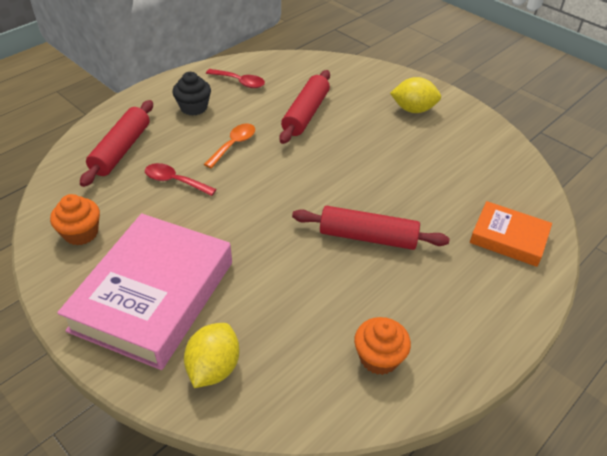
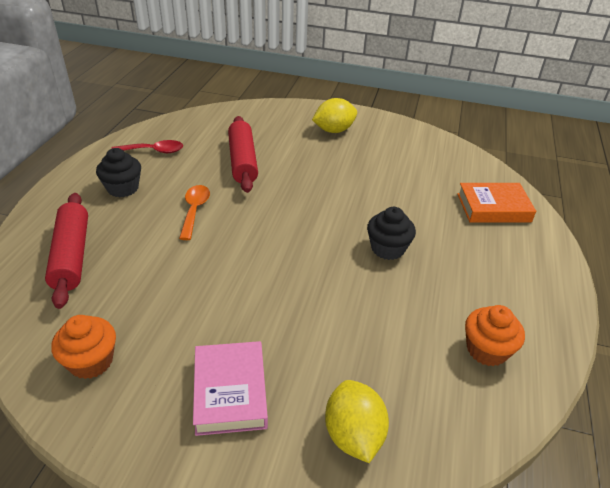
camera: 30 degrees left, 5 degrees down
pink book [57,213,232,370] -> pink book [193,341,268,436], size x0.53
red spoon [145,163,217,196] -> none
red rolling pin [292,206,450,250] -> black cupcake [367,207,416,260]

